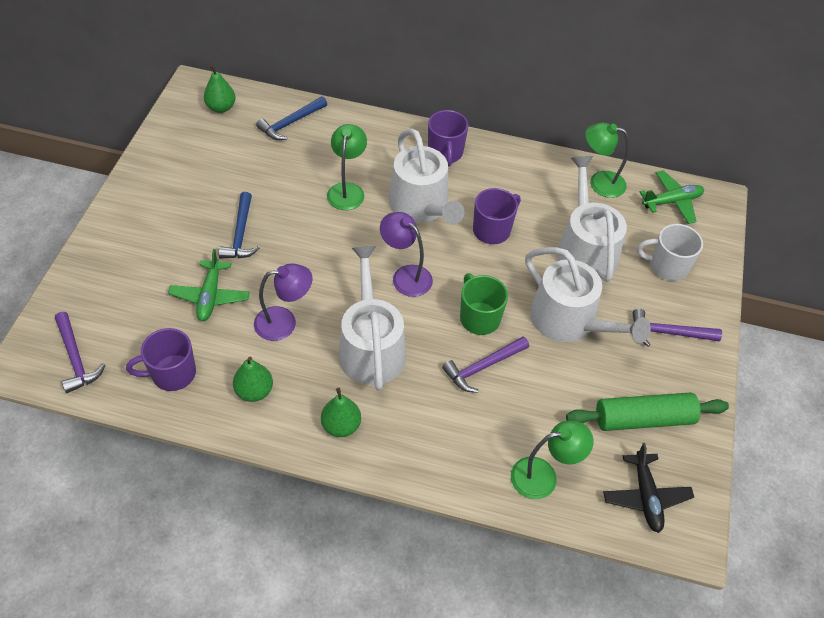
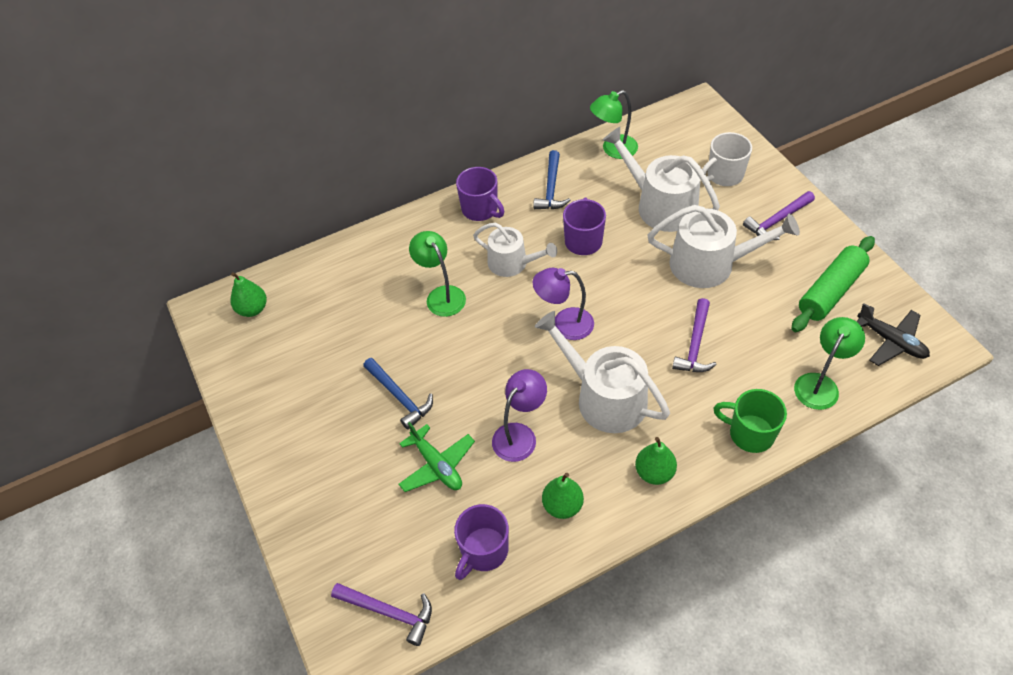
camera: 35 degrees left, 0 degrees up
blue hammer [256,96,327,140] -> blue hammer moved to [533,150,570,209]
white watering can [389,128,464,225] -> white watering can [473,223,557,277], size x0.64
green mug [460,273,508,335] -> green mug moved to [713,389,787,453]
green plane [640,170,704,224] -> none

